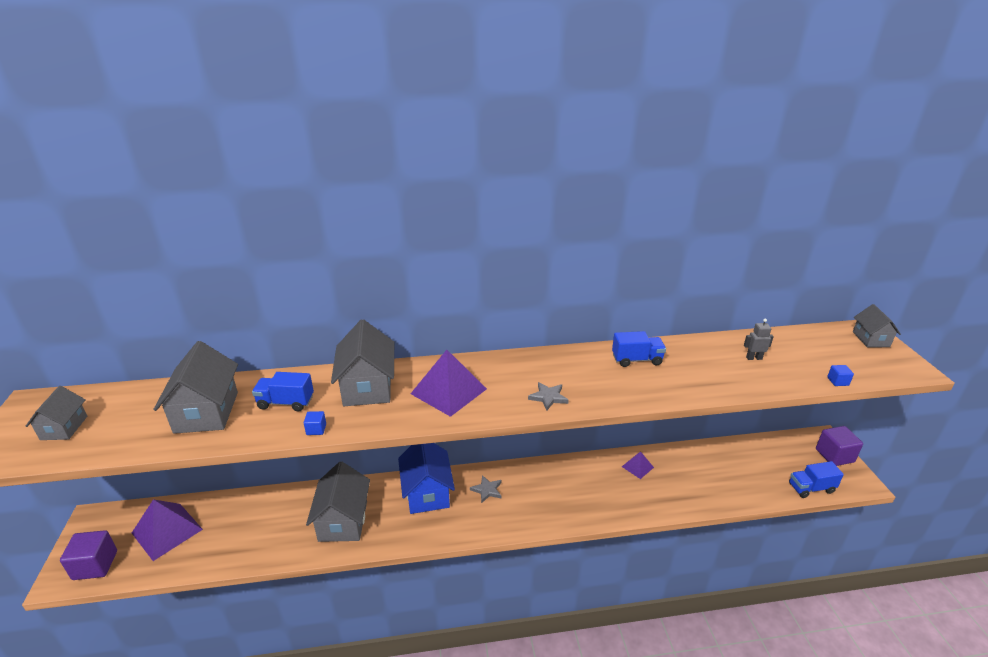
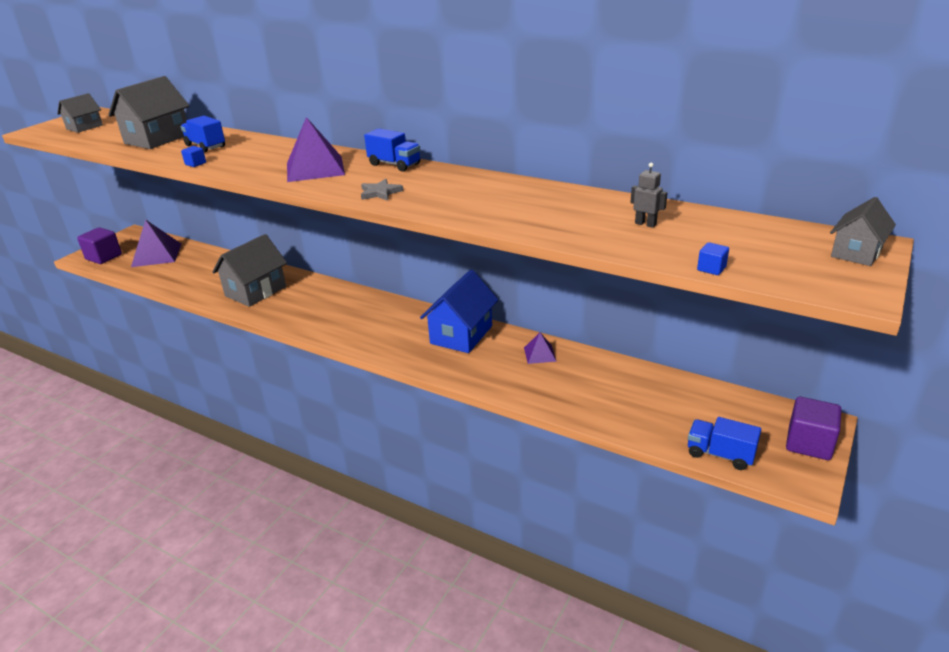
camera: 40 degrees right, 0 degrees up
grey house [331,319,394,406] -> none
blue house [398,443,455,514] -> blue house moved to [420,270,498,353]
grey star [470,475,501,503] -> none
blue truck [612,331,666,367] -> blue truck moved to [364,128,420,172]

